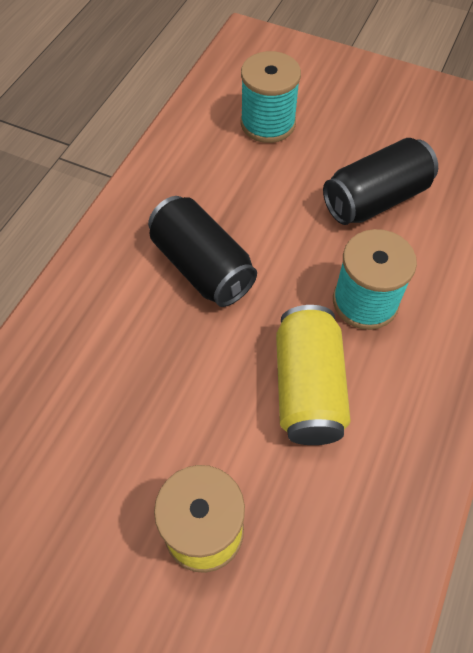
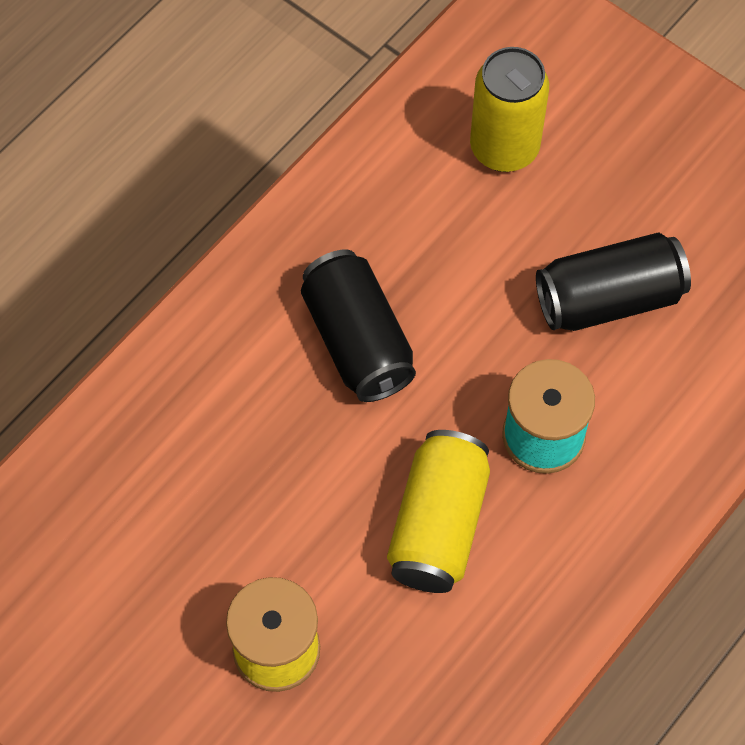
camera: 15 degrees right, 5 degrees up
turquoise spool [241,51,301,143] -> yellow can [470,47,549,172]

